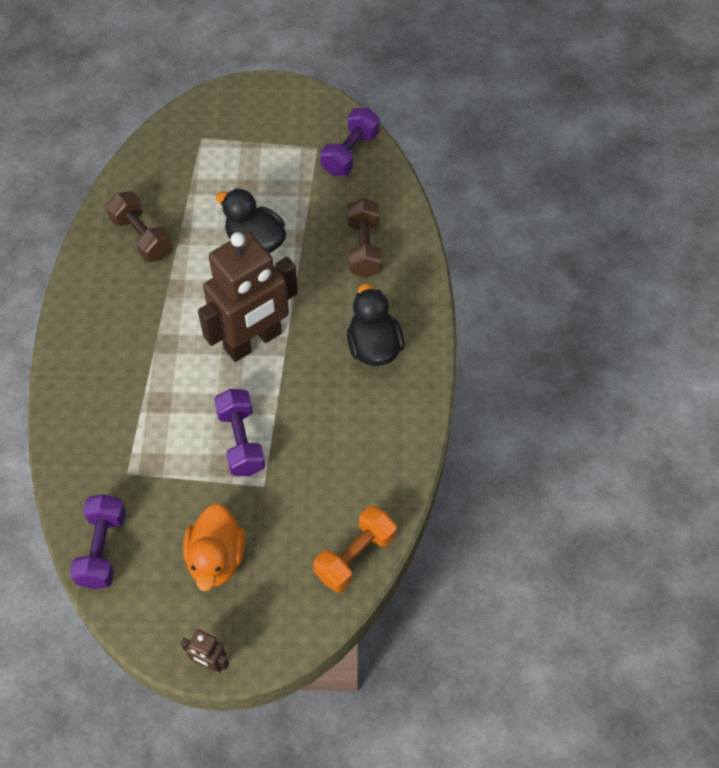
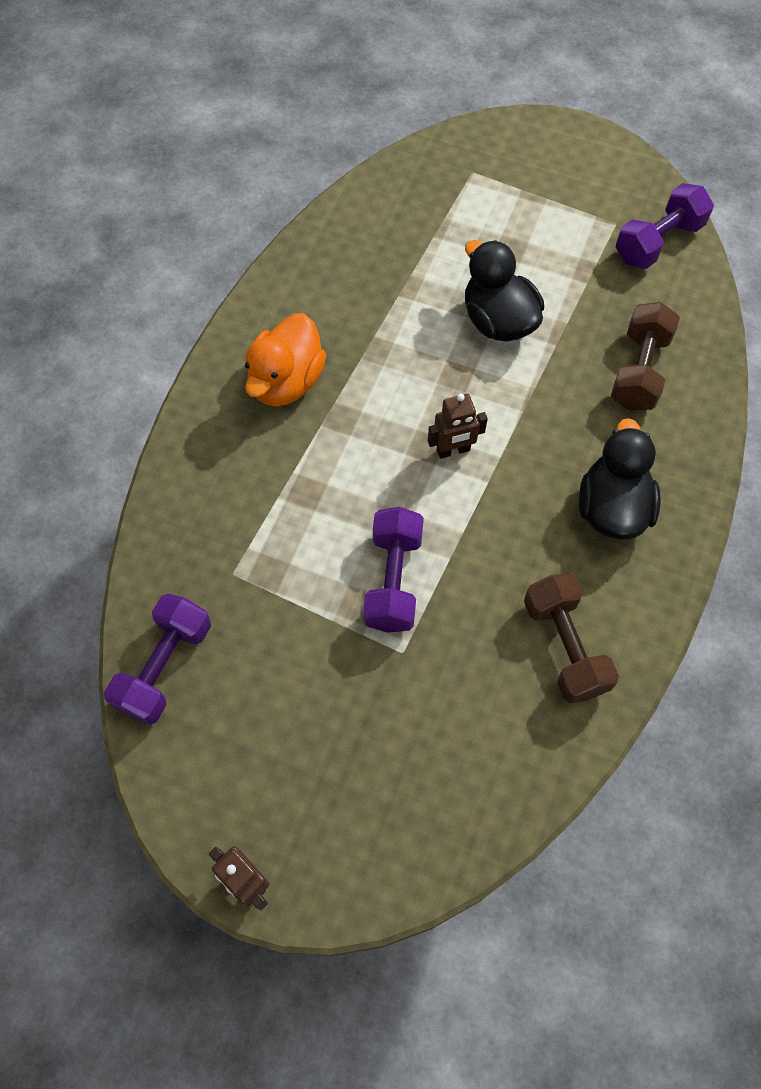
camera: 20 degrees right, 5 degrees up
brown dumbbell [106,191,173,262] -> brown dumbbell moved to [524,574,619,703]
orange duck [183,504,245,591] -> orange duck moved to [245,313,326,406]
brown robot [198,231,298,362] -> brown robot [428,393,488,459], size x0.41
orange dumbbell [313,505,397,593] -> none

